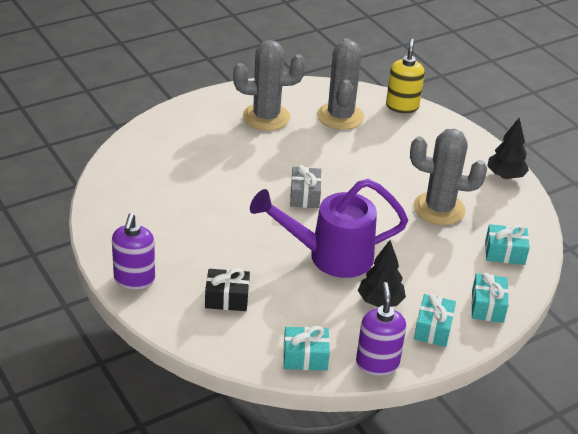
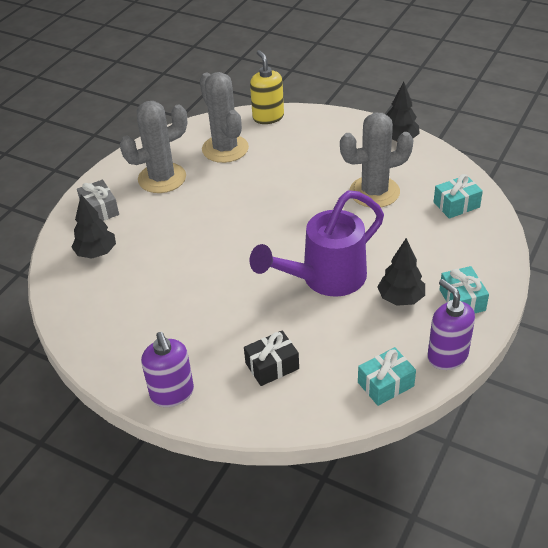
camera: 25 degrees left, 5 degrees up
grey gift [290,165,322,208] -> grey gift moved to [77,180,119,221]
turquoise gift [471,273,509,323] -> none
none -> black tree [71,195,116,259]

